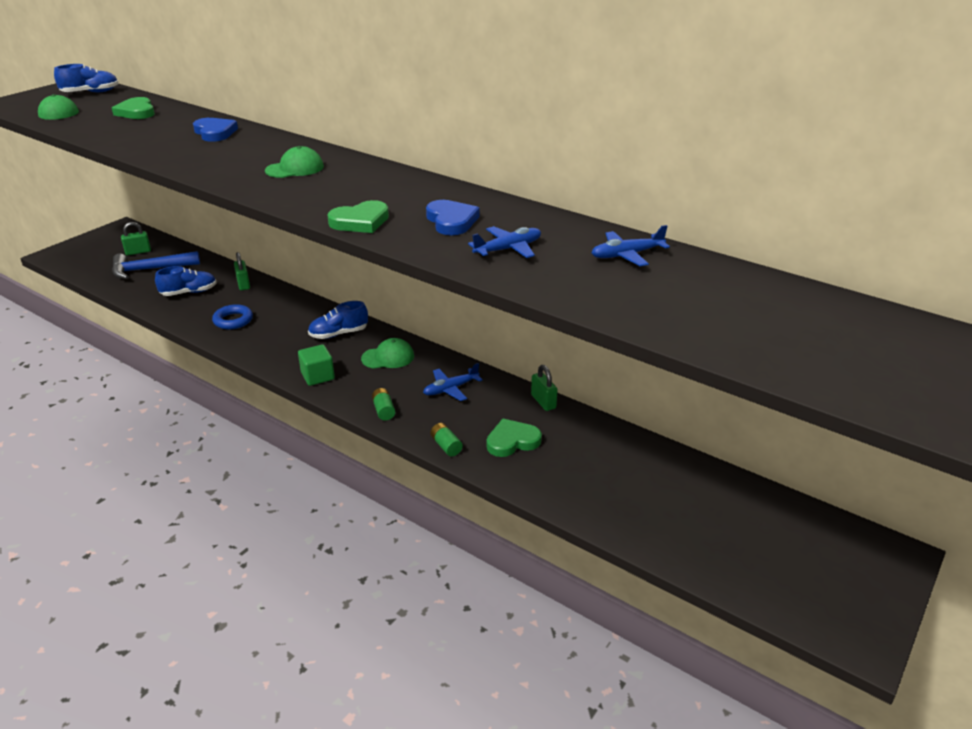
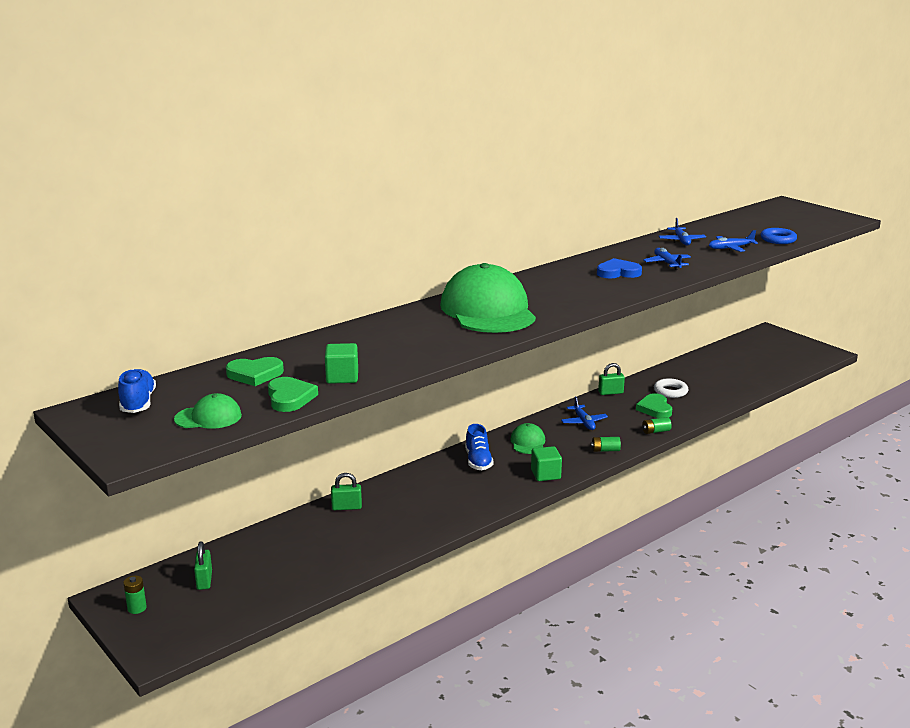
camera: 75 degrees left, 10 degrees down
blue hammer [112,251,200,279] -> none
blue shoe [155,266,217,296] -> none
blue heart [193,118,238,142] -> none
blue ring [212,304,253,329] -> blue ring moved to [760,228,797,244]
green cap [265,146,324,178] -> green cap [440,263,536,333], size x2.24
green heart [327,200,389,233] -> green heart moved to [268,377,318,412]
none -> green battery [123,576,147,614]
none -> green cube [325,343,358,384]
none -> white ring [654,378,689,398]
none -> blue plane [709,230,758,252]

